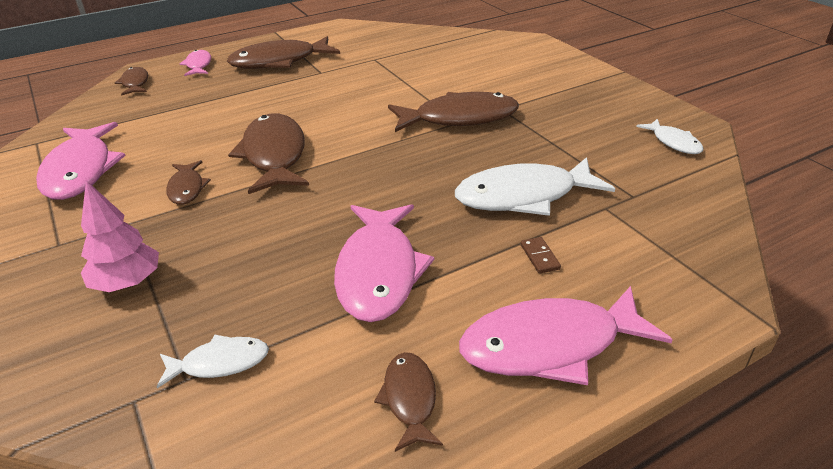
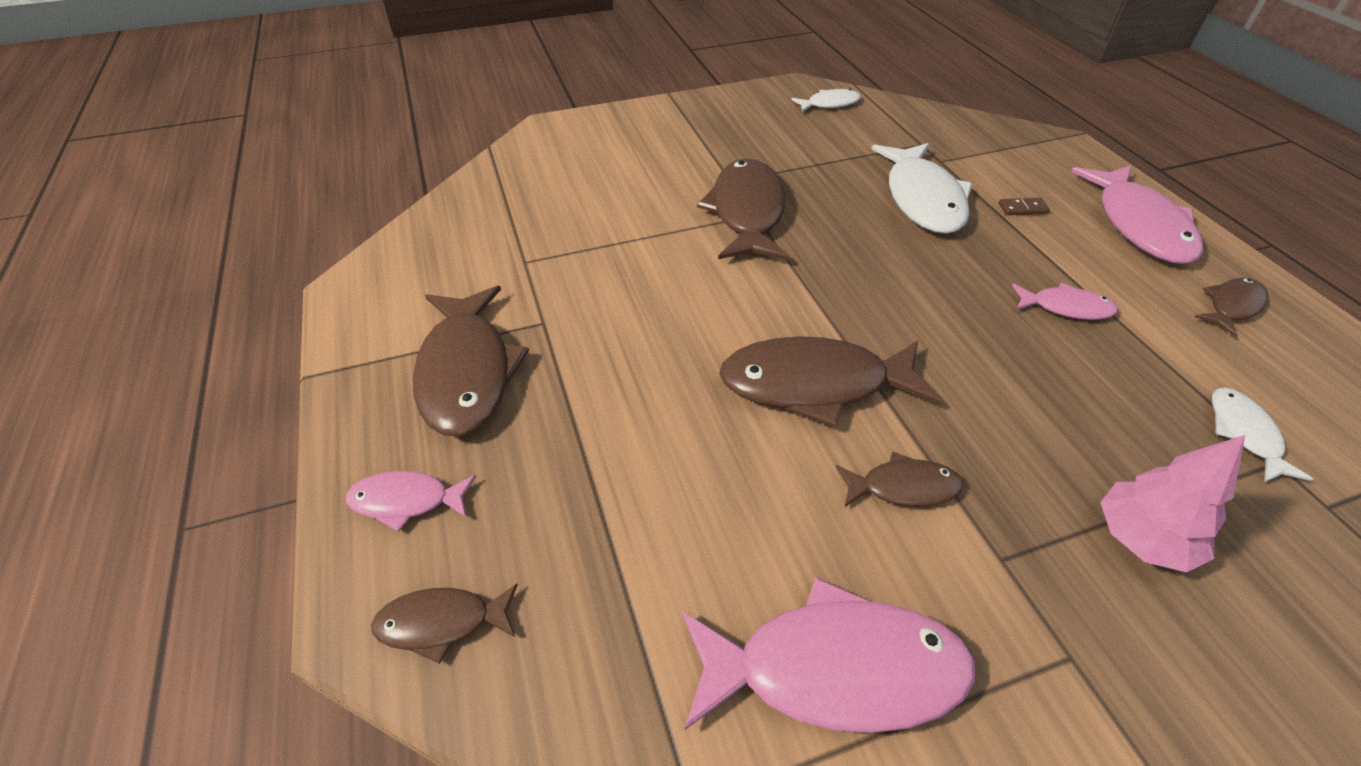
camera: 80 degrees left, 10 degrees up
pink fish [334,204,434,322] -> pink fish [1012,283,1118,320], size x0.52
brown fish [374,352,443,452] -> brown fish turned 135 degrees clockwise [1195,278,1268,337]

